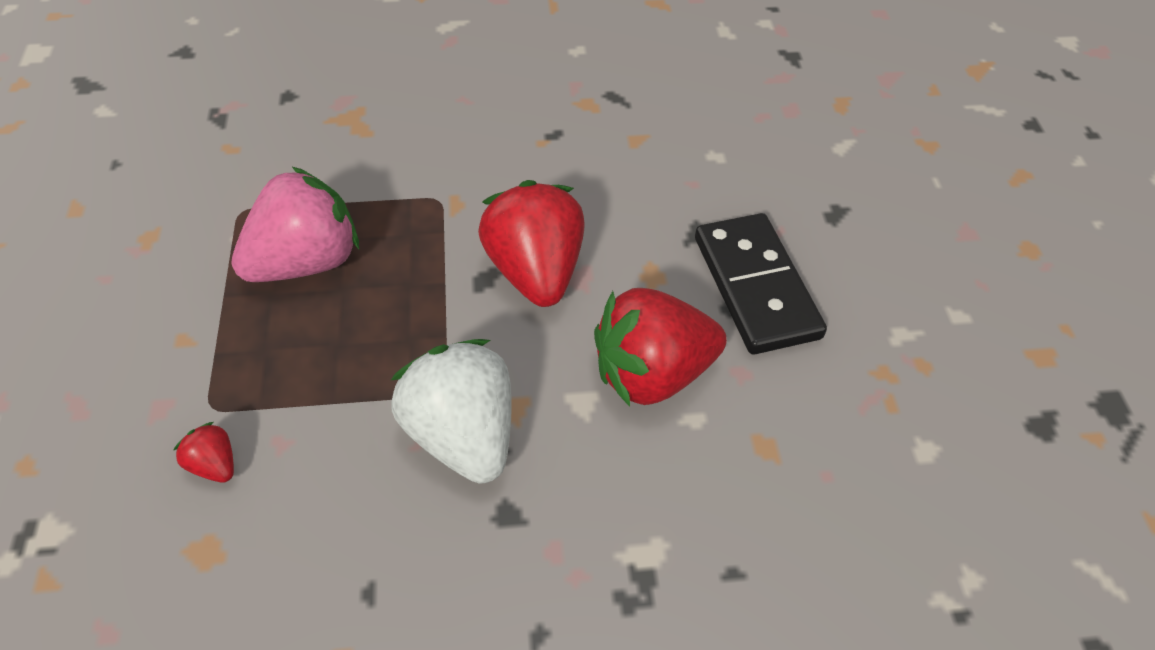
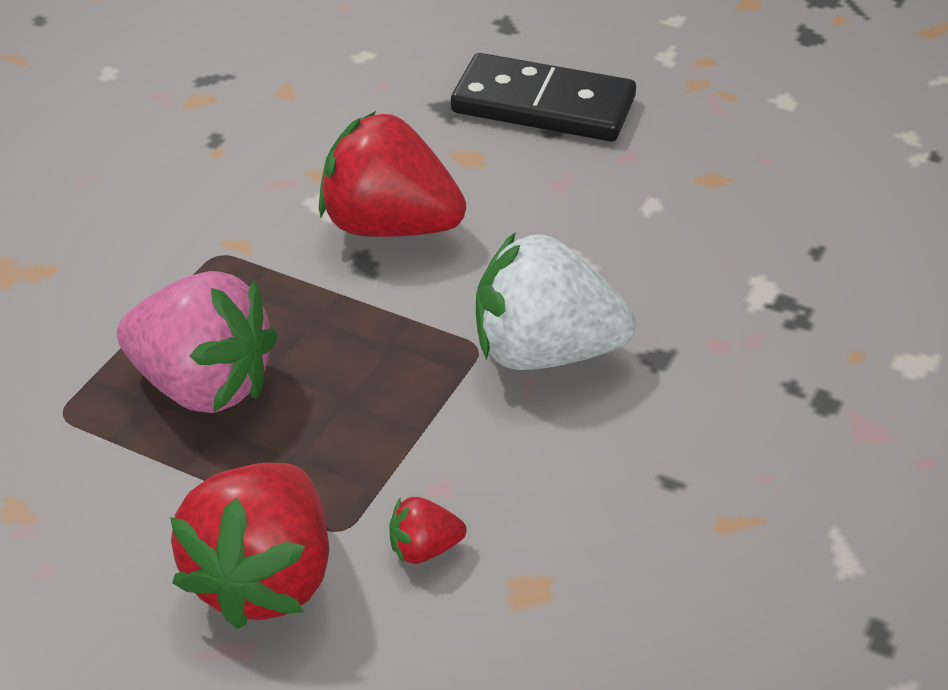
camera: 55 degrees left, 10 degrees down
pink strawberry [231,166,359,282] -> pink strawberry turned 120 degrees clockwise [117,271,277,413]
red strawberry [594,288,727,407] -> red strawberry moved to [170,463,329,629]

